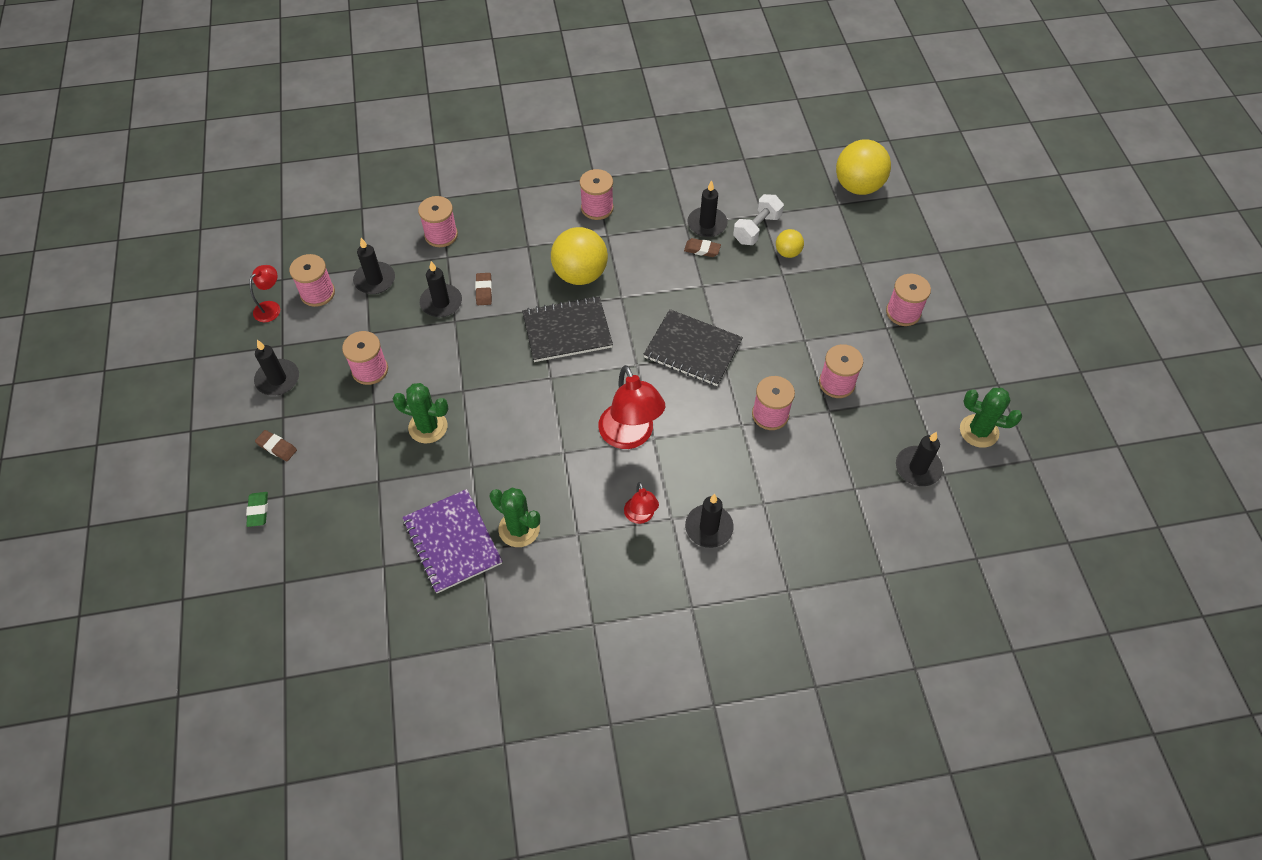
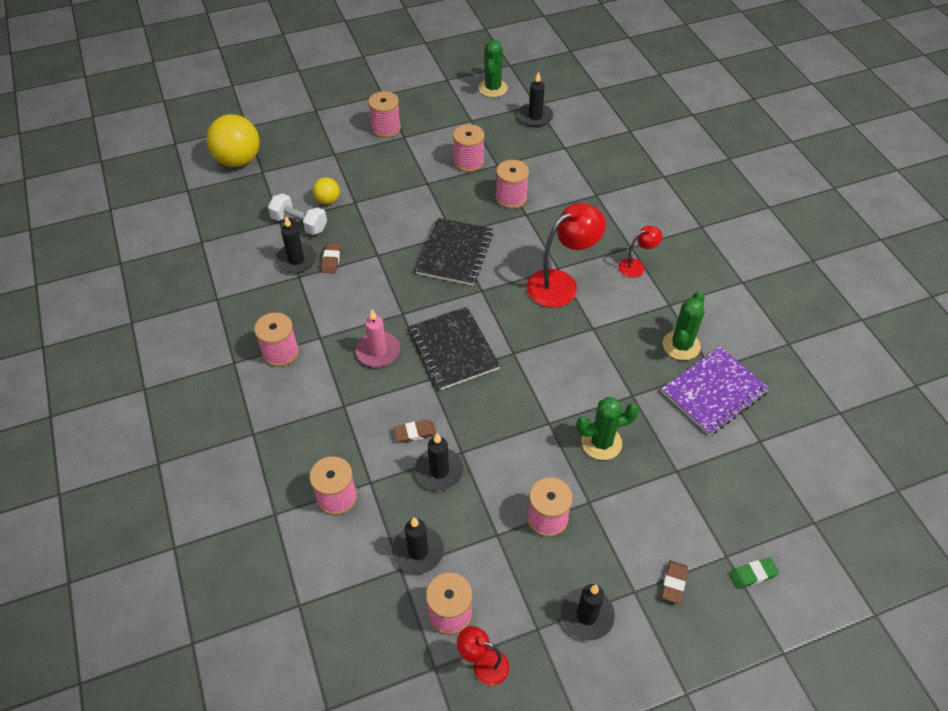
camera: 100 degrees left, 5 degrees down
green cactus [393,383,448,443] -> green cactus turned 75 degrees clockwise [576,397,639,460]
yellow ball [551,227,608,285] -> pink candle [356,310,400,367]
black candle [685,494,734,548] -> none

